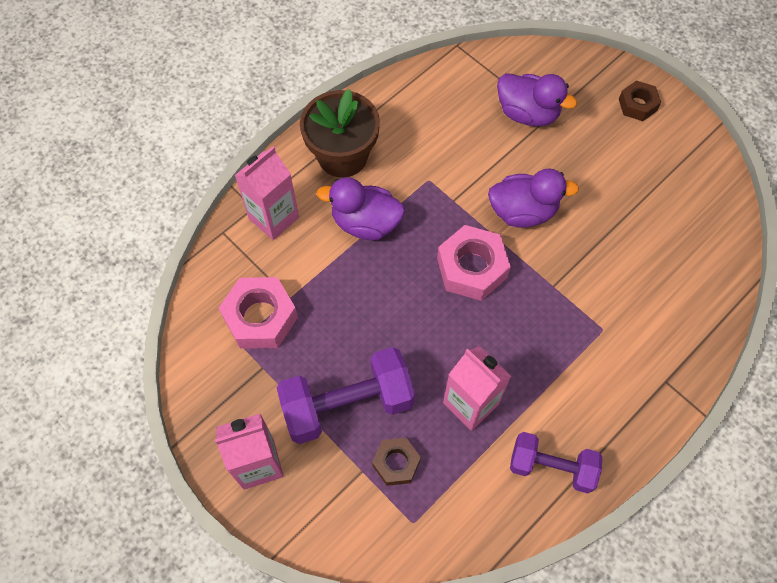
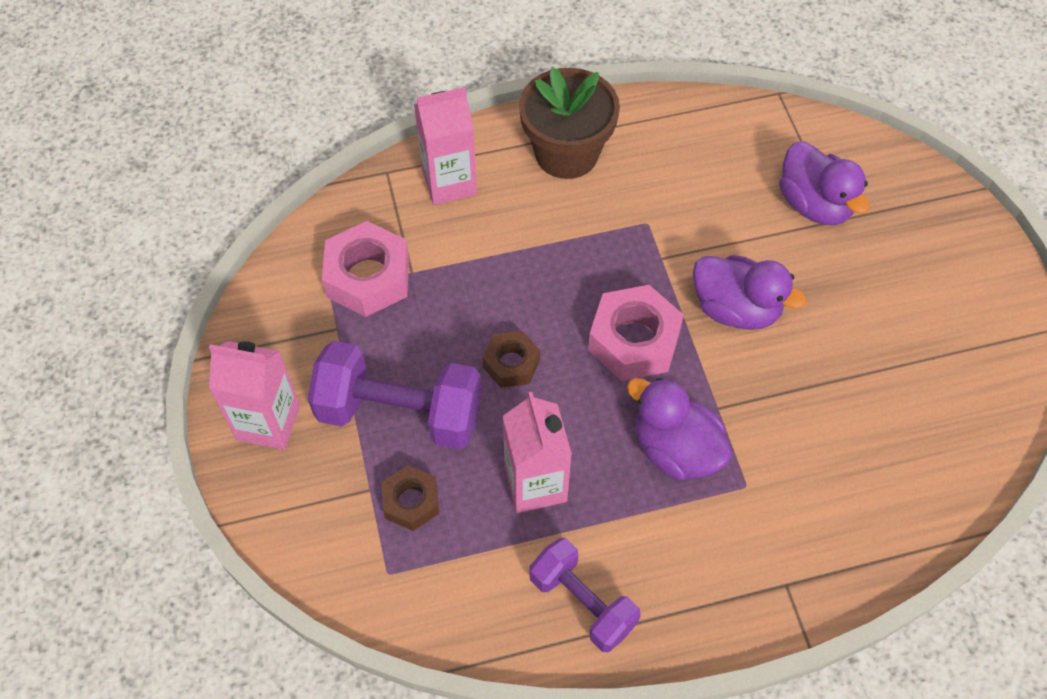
camera: 30 degrees right, 5 degrees down
purple duck [317,177,405,240] -> purple duck moved to [627,378,732,480]
brown nut [619,80,661,121] -> brown nut moved to [483,331,540,388]

